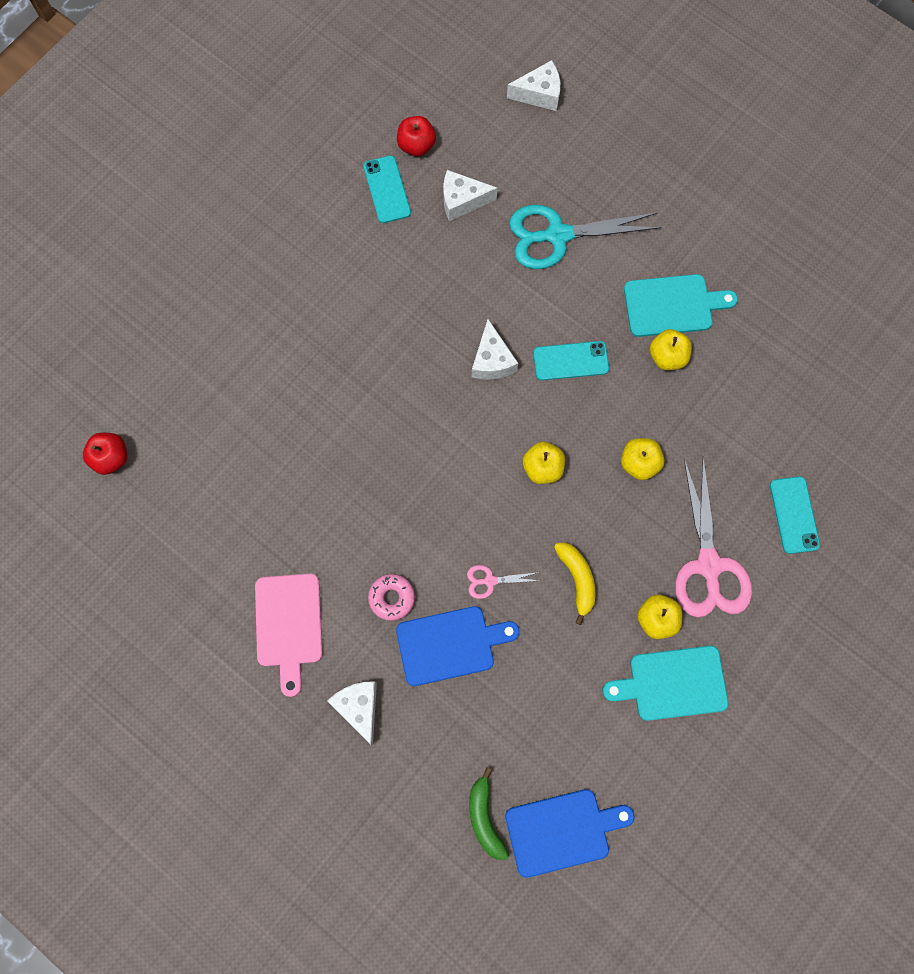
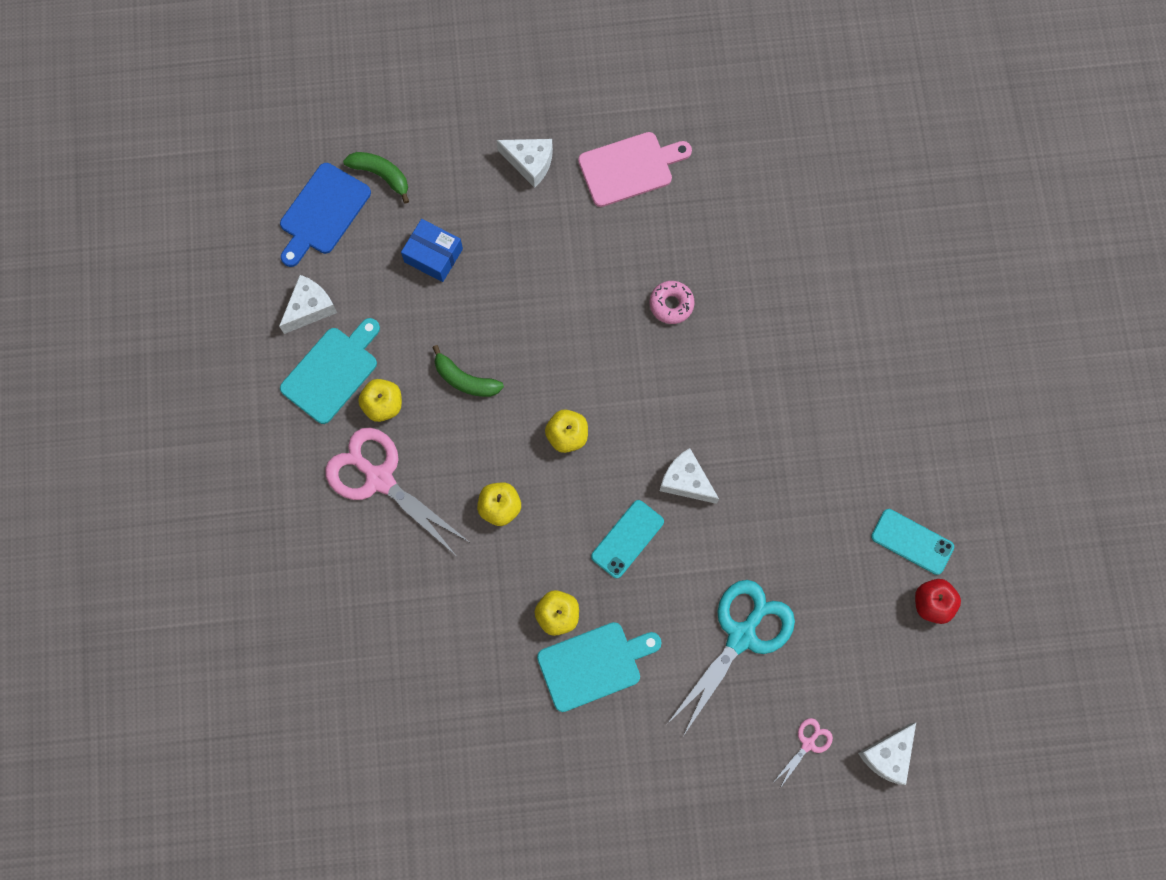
camera: 135 degrees right, 0 degrees up
red apple [83,433,127,475] -> none
pink cutting board [255,574,323,697] -> pink cutting board turned 120 degrees clockwise [578,132,692,207]
pink donut [368,574,415,621] -> pink donut moved to [649,281,695,324]
blue cutting board [396,606,519,686] -> none
white cheese [443,170,498,221] -> white cheese moved to [279,275,337,334]
pink scissors [467,565,541,599] -> pink scissors moved to [774,718,833,788]
yellow banana [554,542,595,625] -> green banana [432,345,504,397]
turquoise cutting board [624,274,738,337] -> turquoise cutting board turned 150 degrees counterclockwise [537,622,662,712]
turquoise phone [770,476,820,554] -> none
none -> blue box [401,219,463,282]

